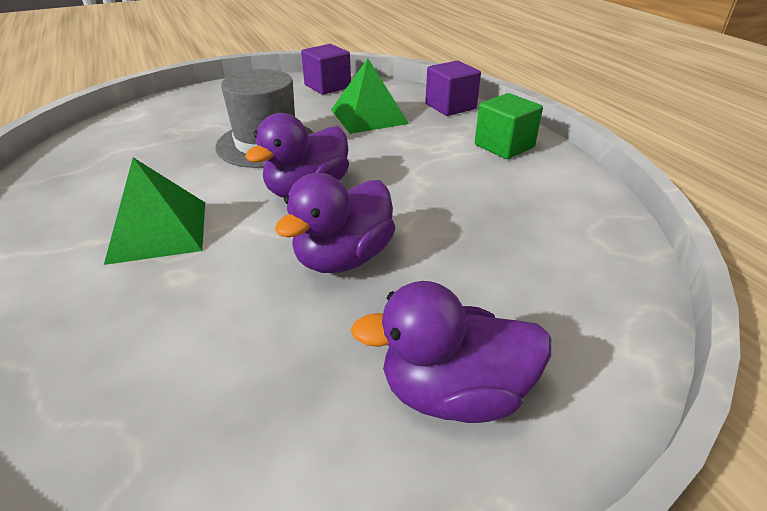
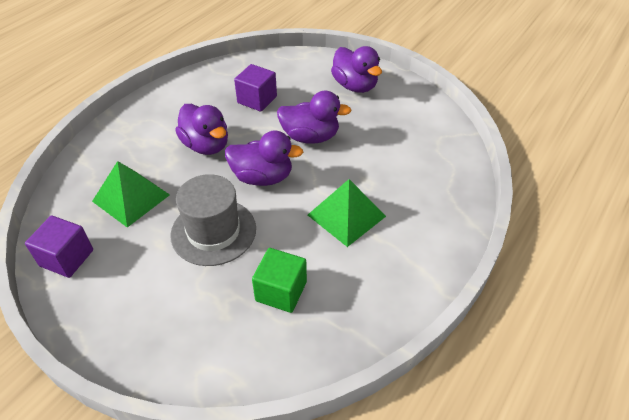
camera: 120 degrees left, 10 degrees up
purple cube [425,61,481,116] -> purple cube moved to [234,64,277,112]
green cube [475,93,543,159] -> green cube moved to [252,248,307,313]
none -> purple duck [175,104,228,155]

